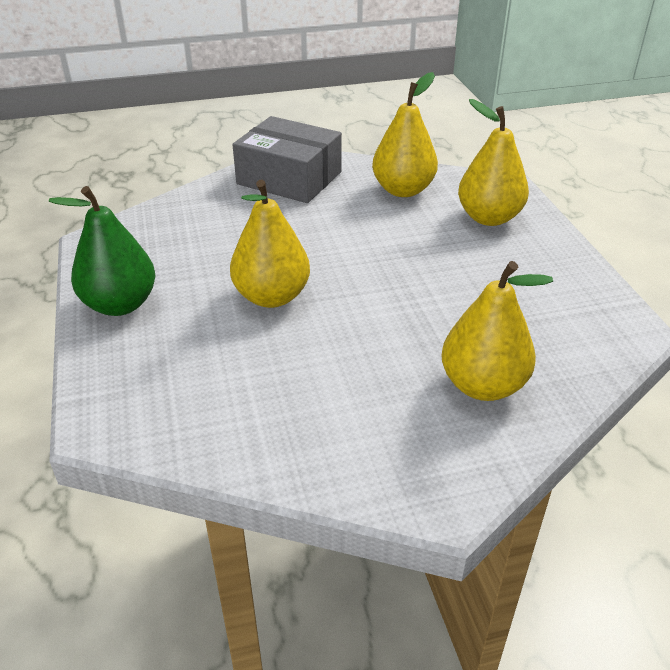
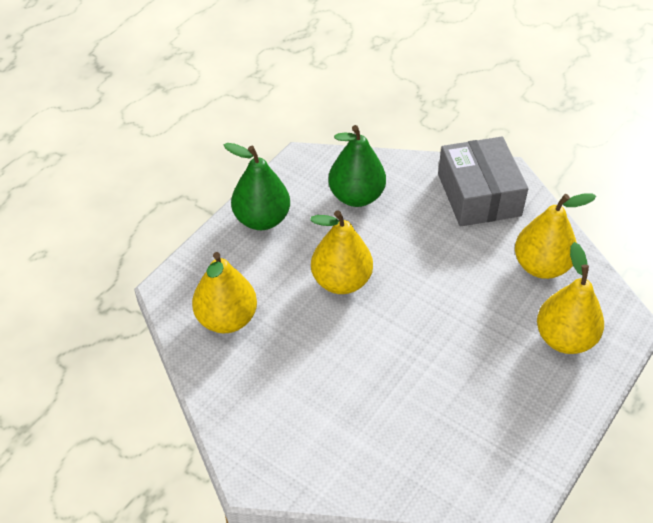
camera: 50 degrees right, 10 degrees up
yellow pear [441,261,553,401] -> yellow pear moved to [192,252,257,333]
none -> green pear [328,125,386,207]

